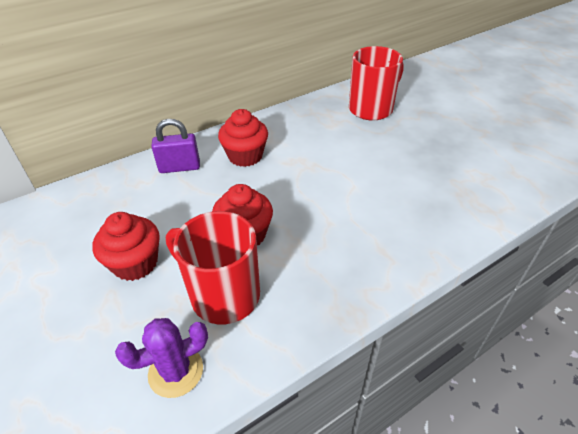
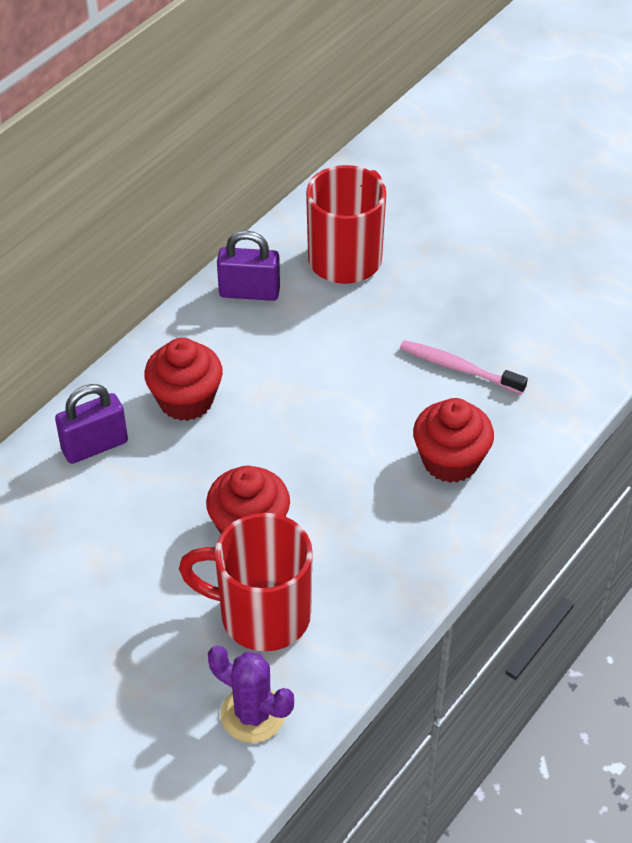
camera: 20 degrees left, 5 degrees up
red cupcake [92,212,160,281] -> red cupcake moved to [413,398,494,483]
purple cactus [115,318,208,398] -> purple cactus turned 75 degrees clockwise [208,646,294,743]
none -> purple padlock [217,231,280,301]
none -> pink toothbrush [400,340,528,394]

